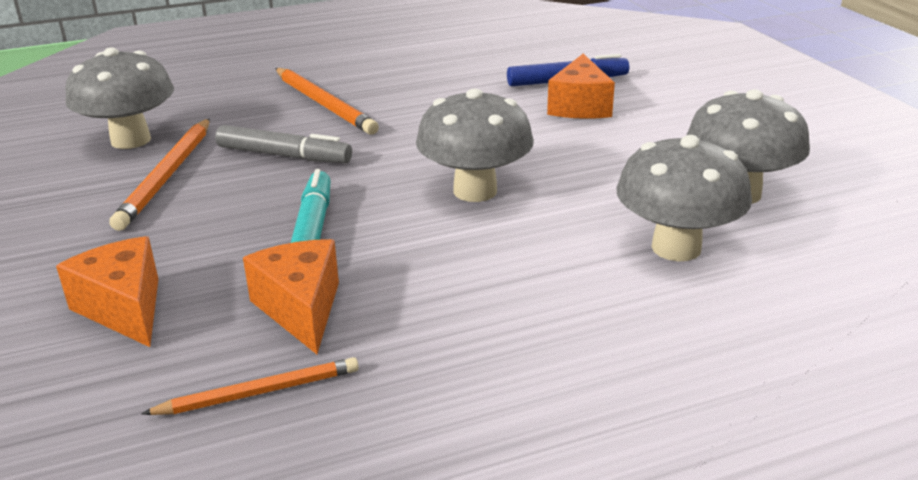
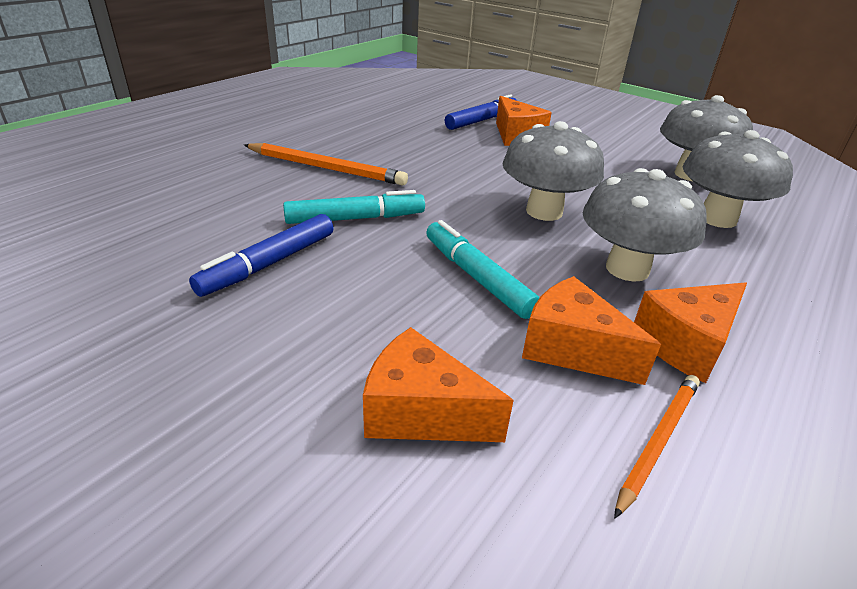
camera: 35 degrees left, 5 degrees up
grey mushroom [65,47,174,149] -> grey mushroom moved to [583,168,707,282]
orange pencil [109,119,210,231] -> blue marker [189,214,333,297]
grey marker [215,125,352,163] -> turquoise marker [283,190,425,224]
none -> orange cheese [634,282,747,383]

